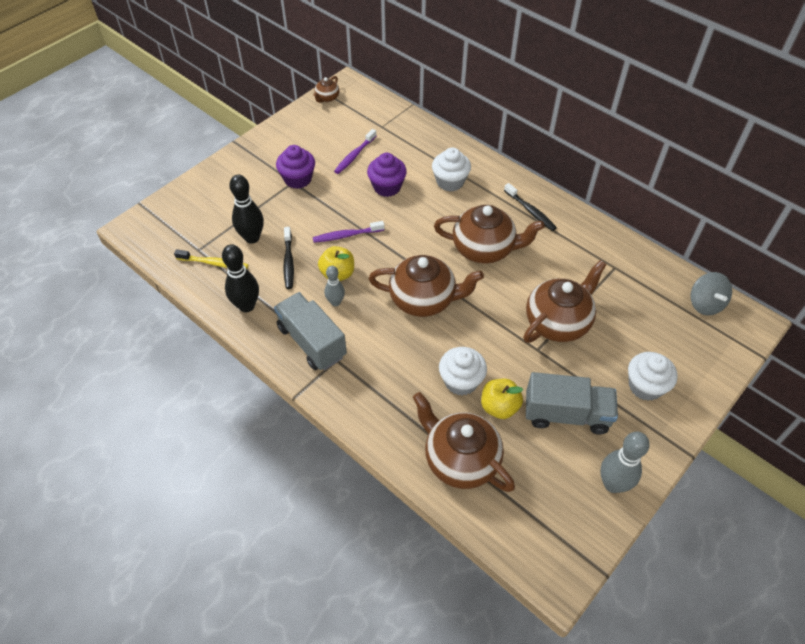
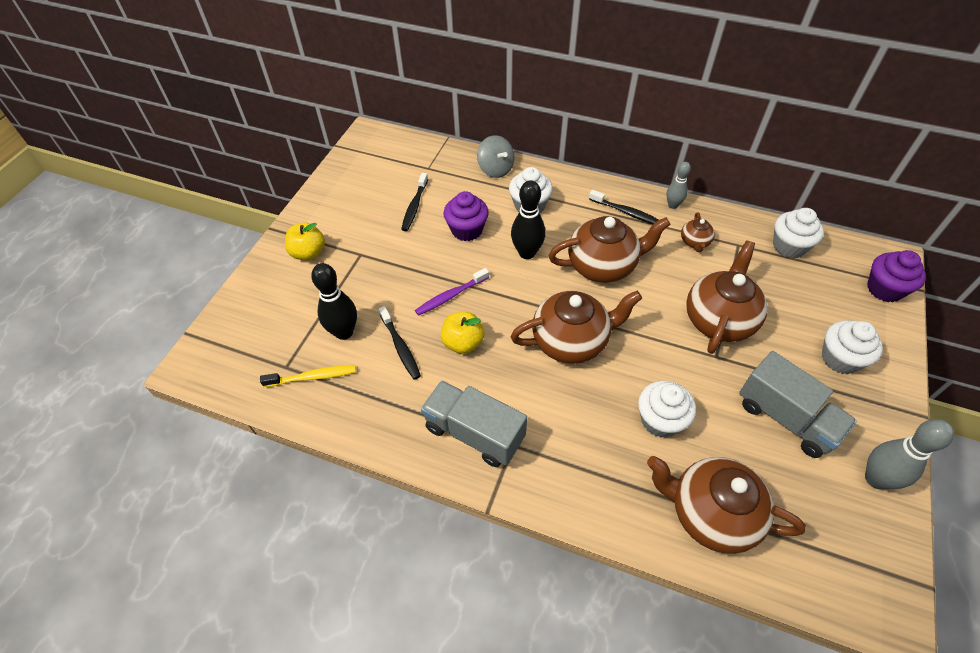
camera: 20 degrees left, 0 degrees up
black bowling pin [222,244,259,312] -> black bowling pin moved to [511,180,545,259]
purple cupcake [276,145,315,189] -> purple cupcake moved to [867,250,926,302]
brown teapot [313,76,339,103] -> brown teapot moved to [681,212,715,252]
grey bowling pin [325,266,345,306] -> grey bowling pin moved to [666,162,691,209]
purple toothbrush [334,129,376,174] -> black toothbrush [401,173,428,231]
yellow apple [481,379,523,419] -> yellow apple moved to [285,222,325,260]
grey truck [526,372,618,434] -> grey truck turned 60 degrees clockwise [739,351,857,458]
grey spinning top [690,272,732,316] -> grey spinning top moved to [477,135,515,178]
none -> white cupcake [773,208,824,259]

